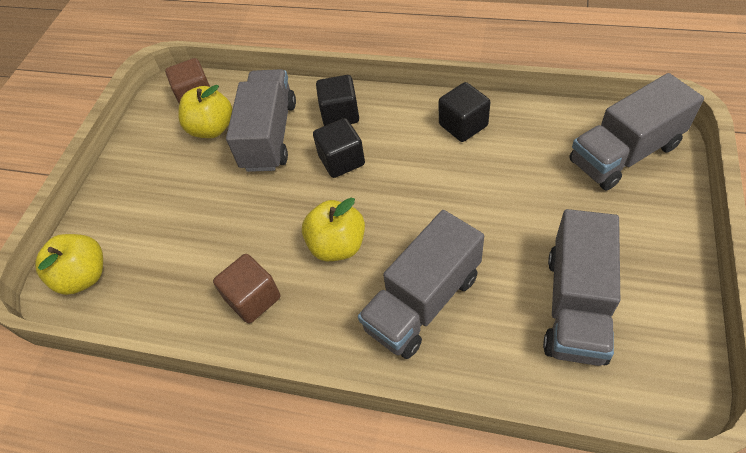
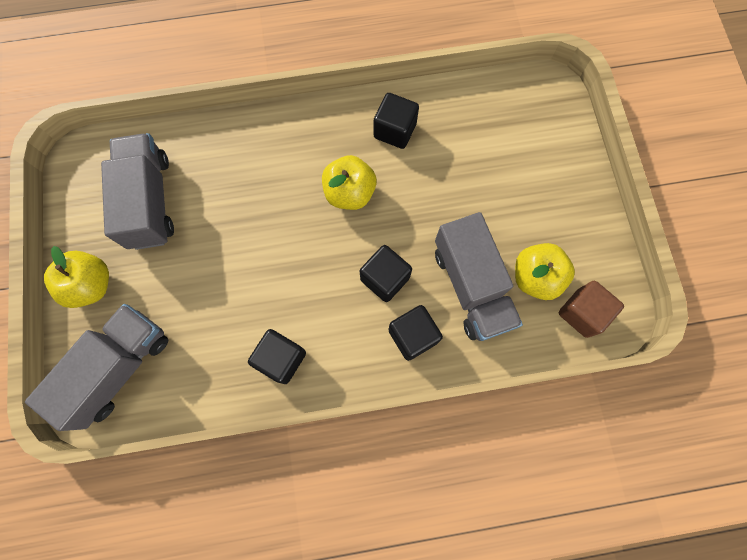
camera: 150 degrees right, 20 degrees up
yellow apple [35,234,103,295] -> yellow apple moved to [44,246,109,308]
brown cube [213,254,280,324] -> black cube [374,93,419,149]
grey truck [358,210,484,359] -> none

